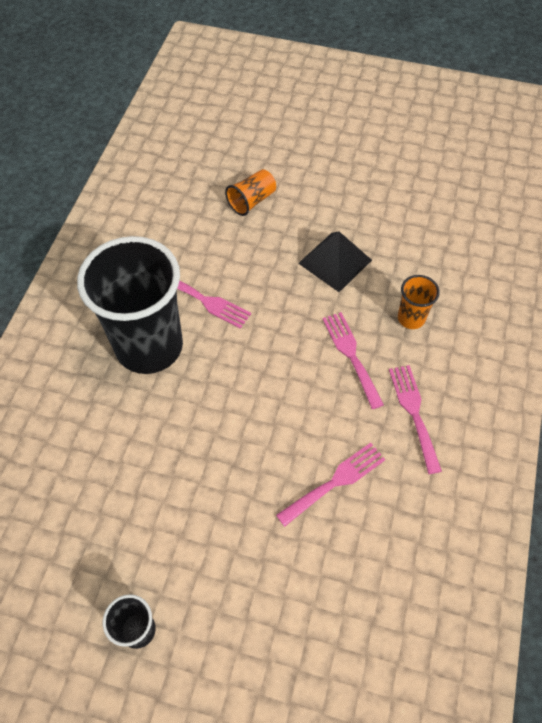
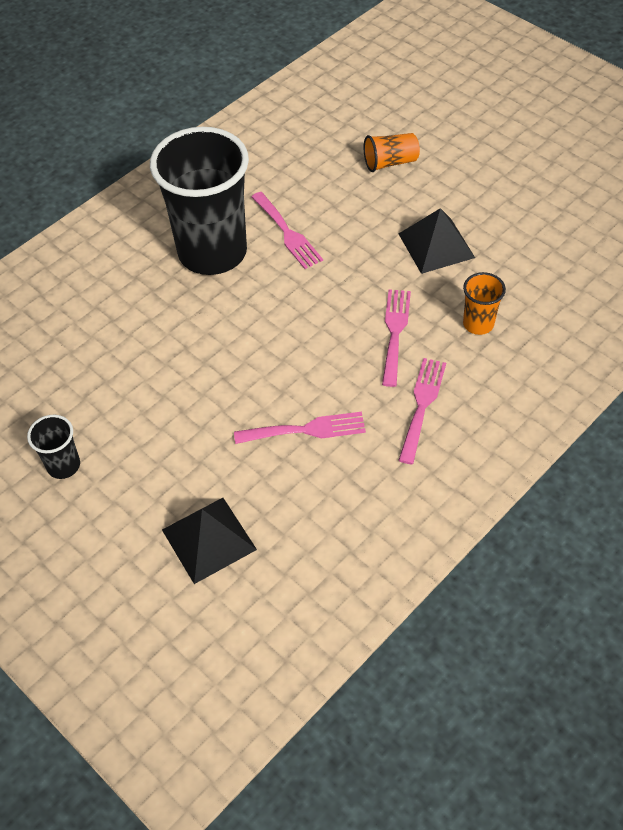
camera: 30 degrees right, 5 degrees down
none -> black pyramid [162,498,257,584]

